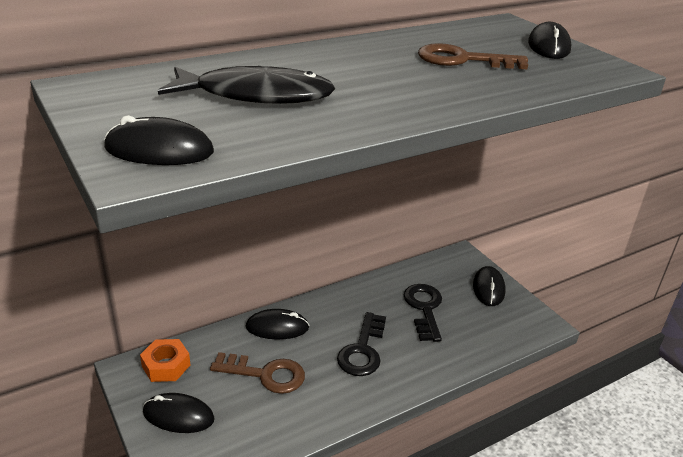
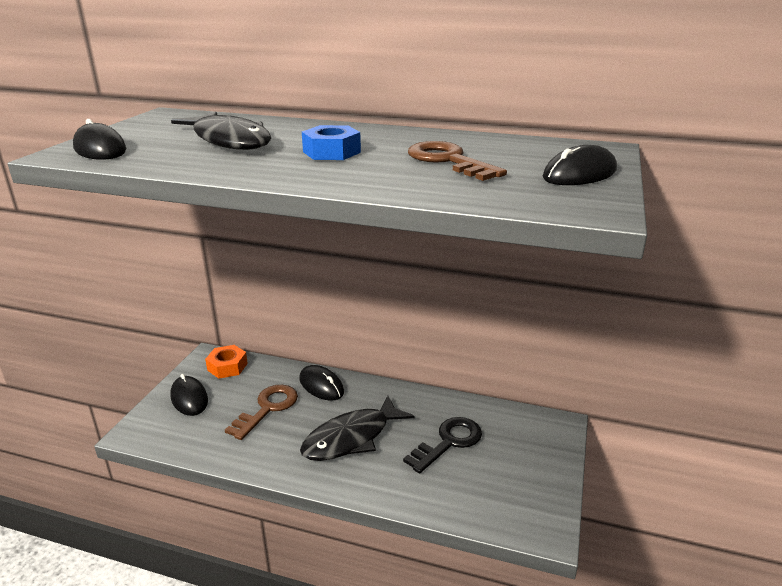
camera: 50 degrees right, 5 degrees down
brown key [210,352,305,394] -> brown key turned 120 degrees counterclockwise [225,385,298,440]
black key [337,312,386,376] -> black fish [300,396,414,461]
black mouse [473,266,505,306] -> none
none -> blue nut [302,125,361,160]

